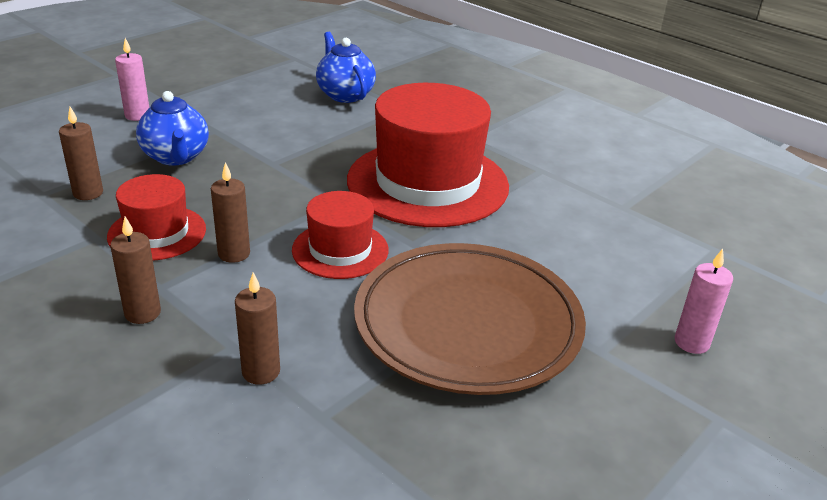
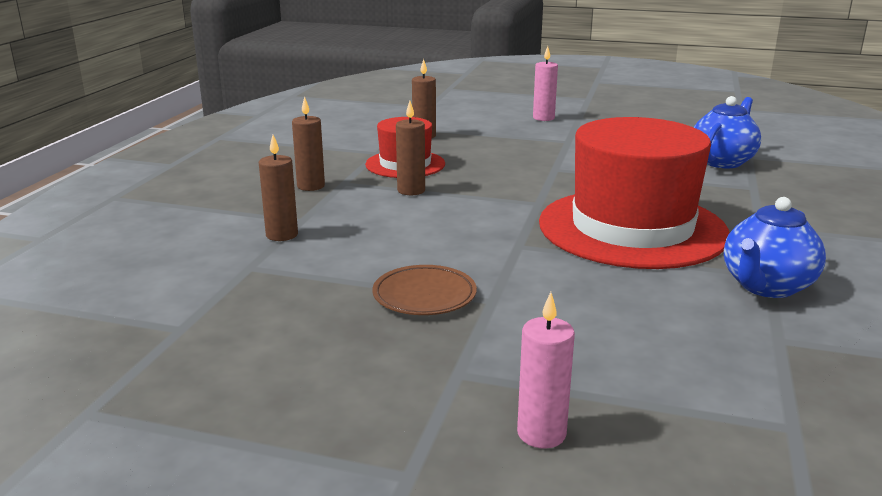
camera: 65 degrees right, 10 degrees down
blue teapot [136,91,209,166] -> blue teapot moved to [724,197,826,298]
red hat [292,191,389,279] -> none
brown plate [354,243,586,395] -> brown plate [372,265,477,315], size x0.43

